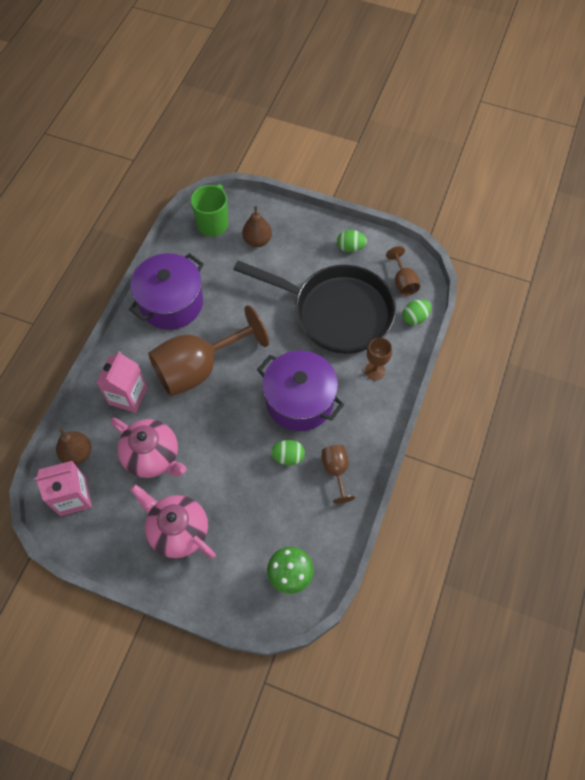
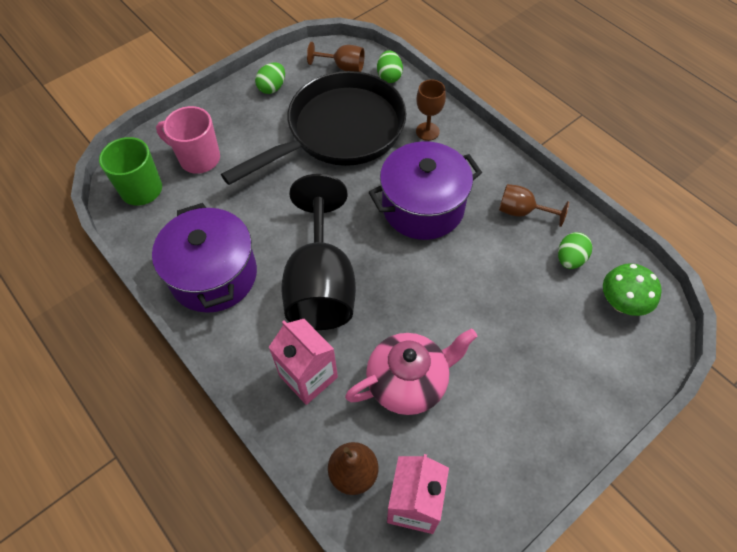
camera: 60 degrees left, 5 degrees down
pink teapot [130,484,216,558] -> none
brown goblet [148,305,269,396] -> black goblet [282,174,356,330]
brown pear [242,206,272,247] -> pink mug [156,106,220,174]
green egg [271,440,305,466] -> green egg moved to [558,232,592,269]

